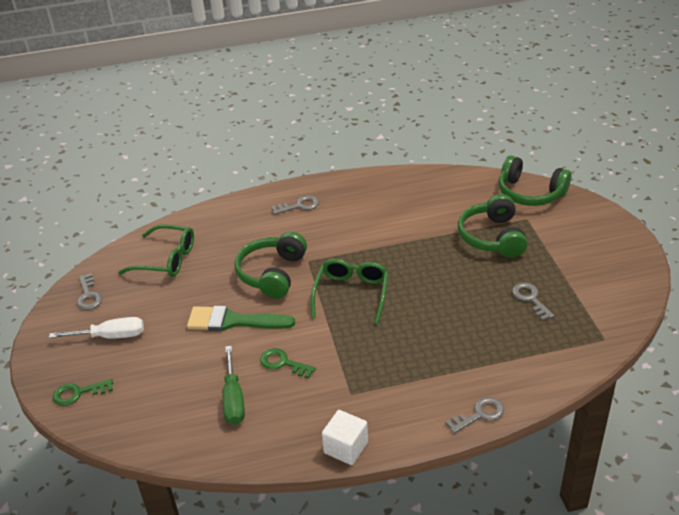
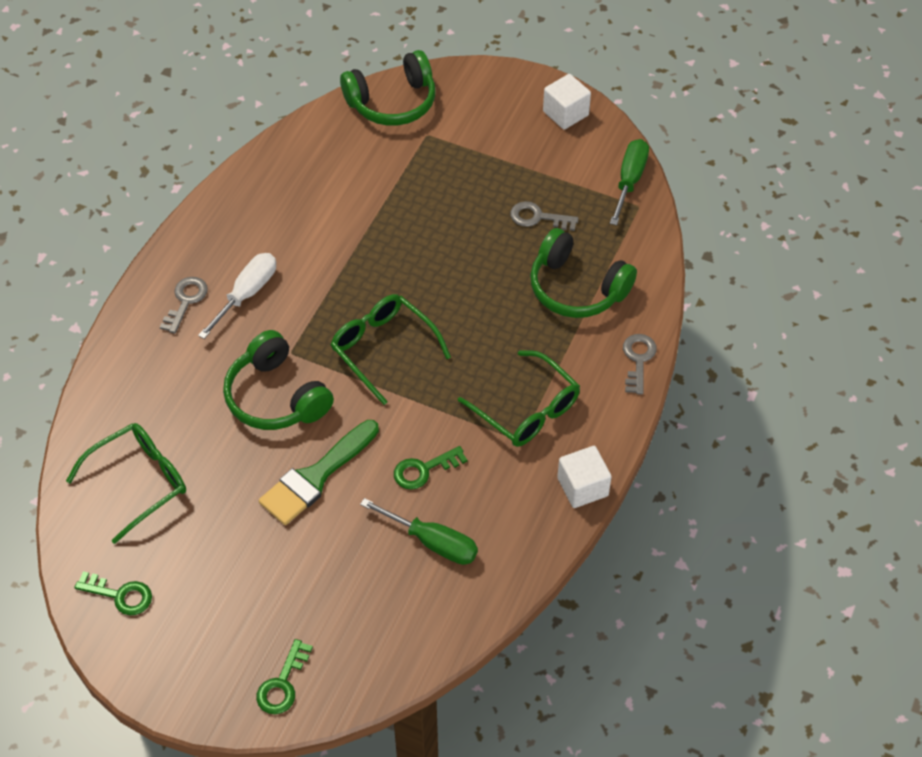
camera: 55 degrees left, 15 degrees up
white screwdriver [49,317,144,339] -> white screwdriver moved to [198,253,276,339]
grey key [77,273,102,310] -> green key [74,571,152,615]
green headphones [458,194,528,258] -> green headphones moved to [530,228,637,318]
none -> green glasses [458,350,580,447]
none -> white cube [543,74,591,130]
none -> green screwdriver [610,139,649,225]

